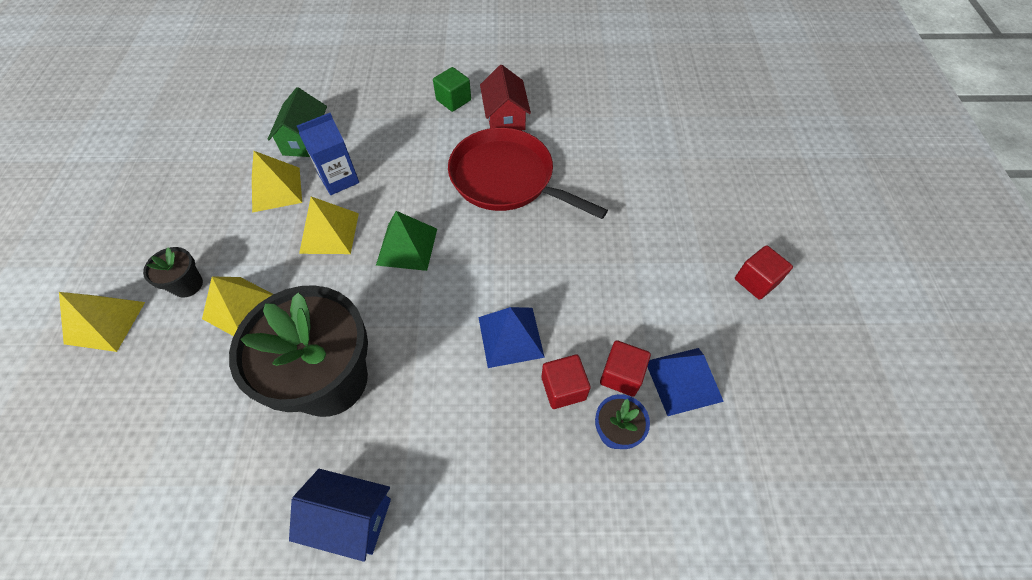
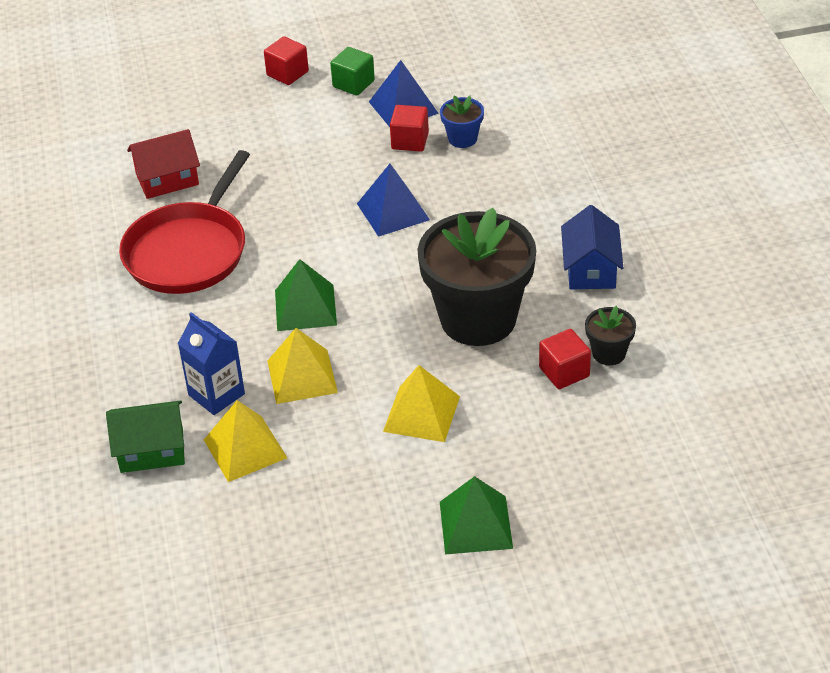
camera: 100 degrees left, 15 degrees down
yellow pyramid [59,292,145,352] -> green pyramid [440,476,513,554]
black flower pot [143,247,203,298] -> black flower pot moved to [585,306,636,365]
green cube [433,67,471,112] -> green cube moved to [330,47,375,96]
red house [480,65,531,131] -> red house moved to [127,129,200,199]
red cube [541,354,591,409] -> red cube moved to [539,329,591,389]

